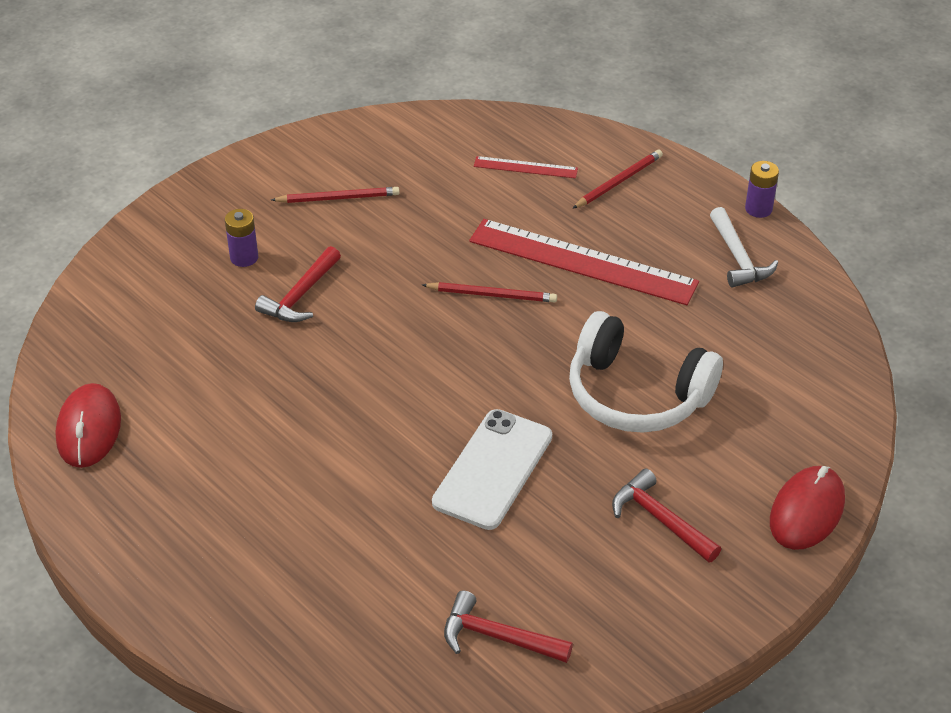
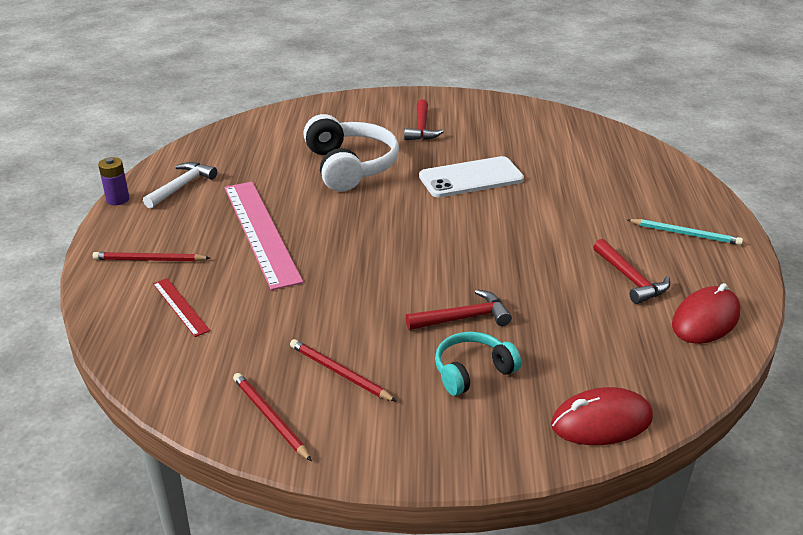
camera: 135 degrees left, 10 degrees down
purple battery [225,209,258,267] -> turquoise headphones [435,332,521,396]
red pencil [422,282,557,303] -> red pencil moved to [233,373,312,461]
red hammer [444,590,573,663] -> red hammer moved to [593,239,670,304]
red ruler [469,219,699,305] -> pink ruler [225,182,303,290]
red mouse [770,466,845,550] -> red mouse moved to [551,387,653,445]
none -> turquoise pencil [627,219,743,245]

